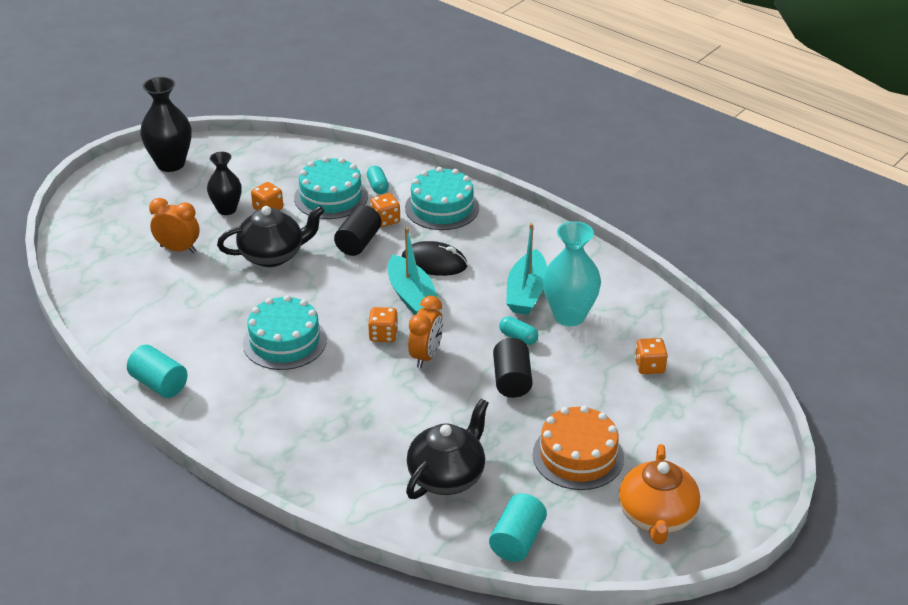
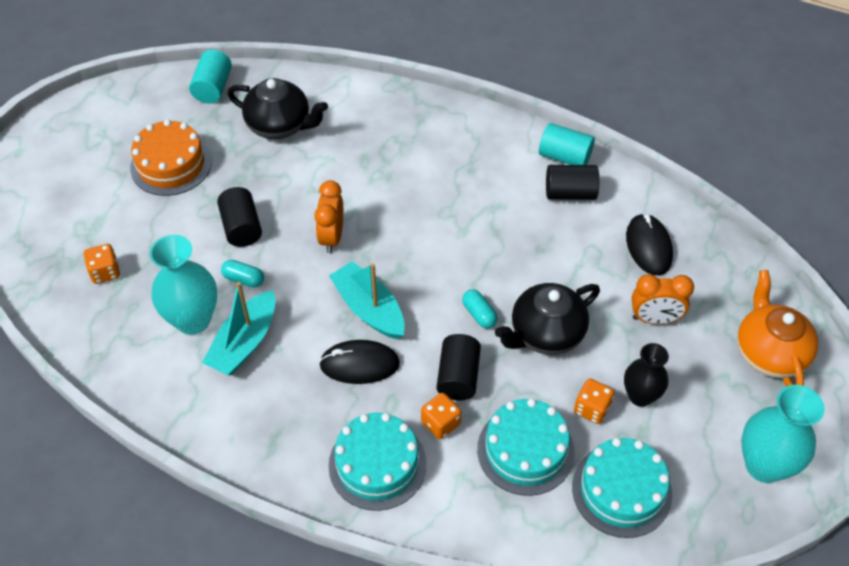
camera: 165 degrees right, 15 degrees up
black vase [140,77,192,172] -> turquoise vase [741,385,825,483]
turquoise cake [243,295,327,370] -> turquoise cake moved to [572,438,672,538]
turquoise capsule [367,166,389,194] -> turquoise capsule moved to [462,289,498,328]
orange dice [368,307,398,342] -> none
black teapot [406,399,489,499] -> black teapot turned 90 degrees counterclockwise [227,78,328,139]
turquoise boat [506,223,547,315] -> turquoise boat turned 150 degrees counterclockwise [202,282,276,375]
orange teapot [619,444,700,544] -> orange teapot moved to [737,270,818,387]
none -> black cylinder [546,165,599,200]
none -> black mouse [626,213,673,275]

